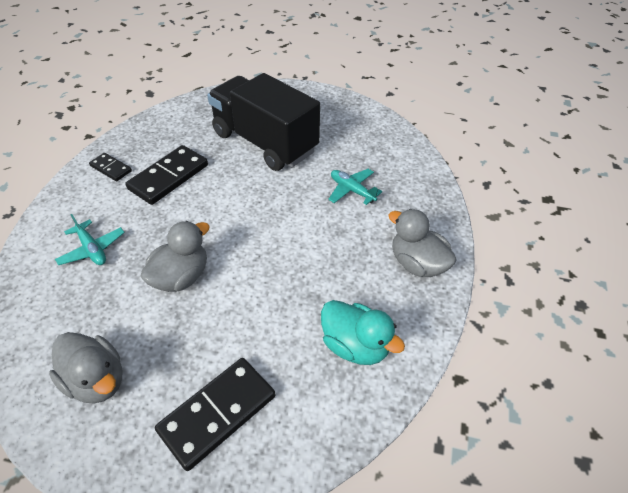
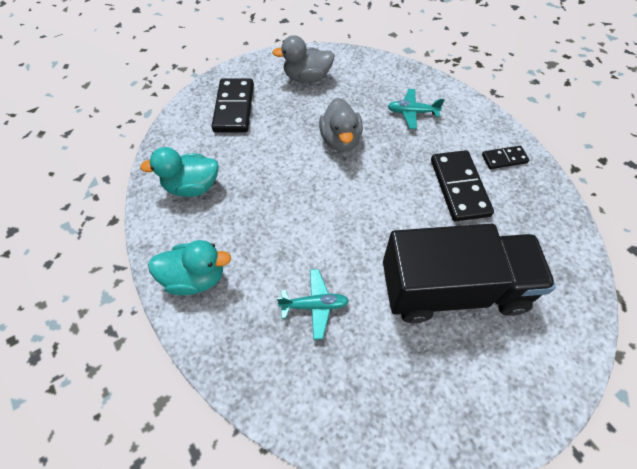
camera: 135 degrees right, 10 degrees up
grey duck [388,209,457,277] -> turquoise duck [148,240,231,295]

